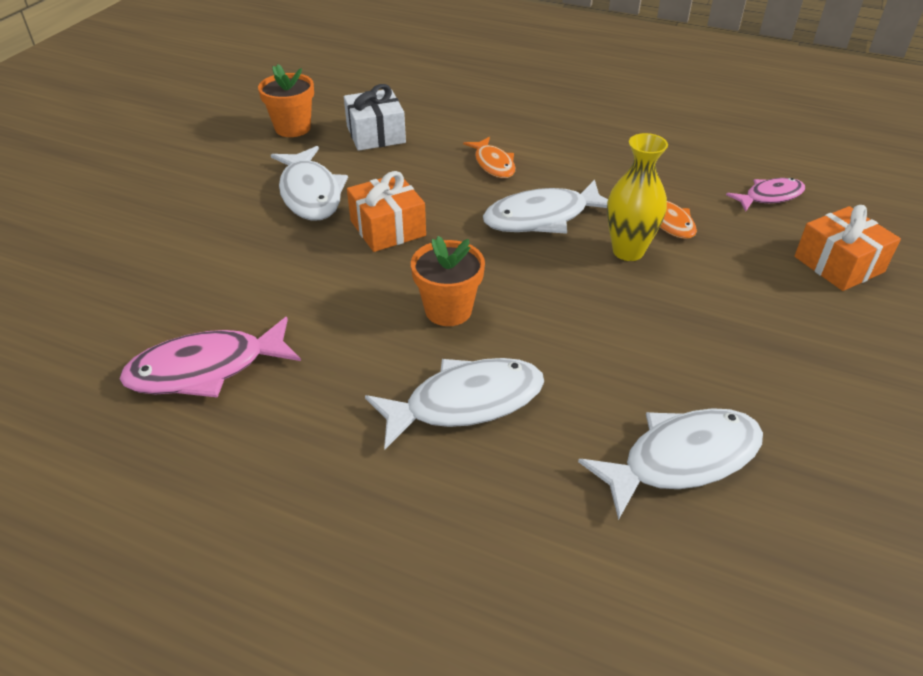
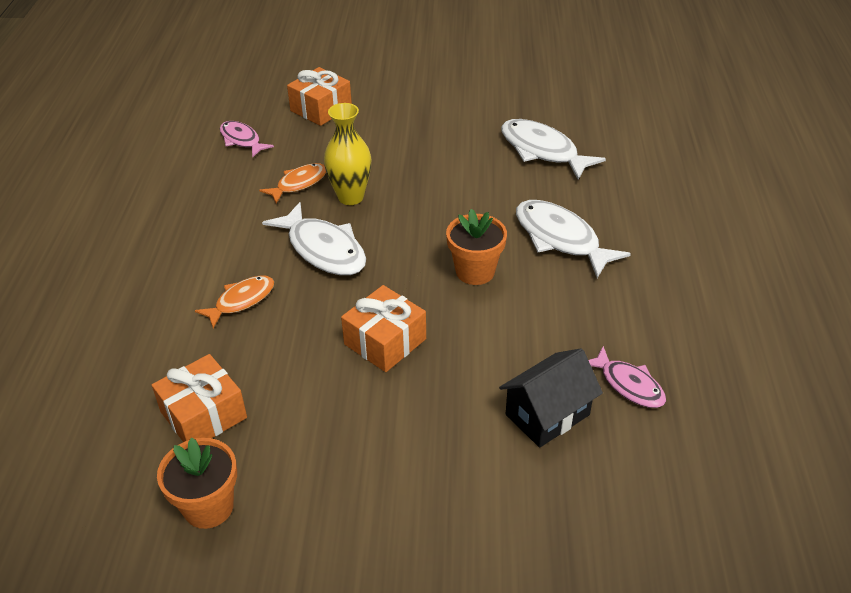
camera: 110 degrees left, 0 degrees up
pink fish [120,317,301,398] -> pink fish [589,346,666,408], size x0.62
white fish [271,146,348,221] -> none
white gift [344,84,406,151] -> orange gift [152,354,247,442]
none -> black house [499,348,603,448]

